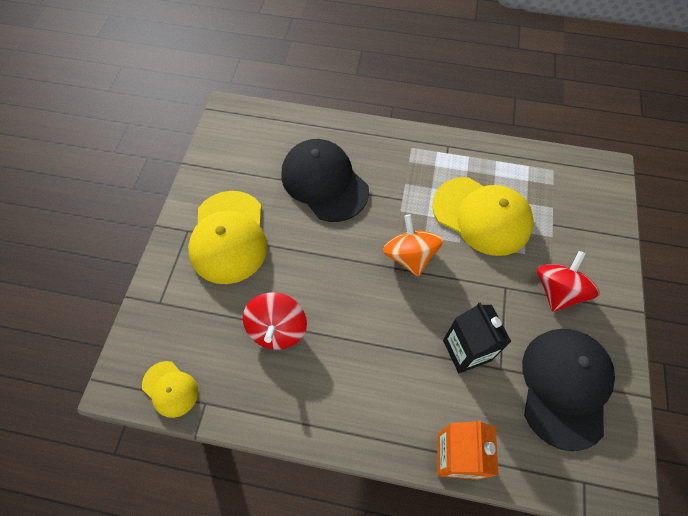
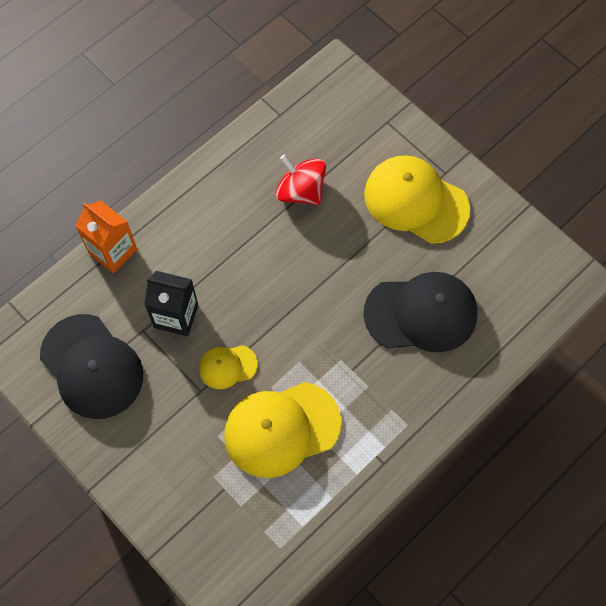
camera: 125 degrees right, 5 degrees up
yellow cap [142,361,198,418] -> yellow cap moved to [199,345,258,389]
orange spinning top [383,214,443,276] -> none
red spinning top [537,251,600,312] -> none

